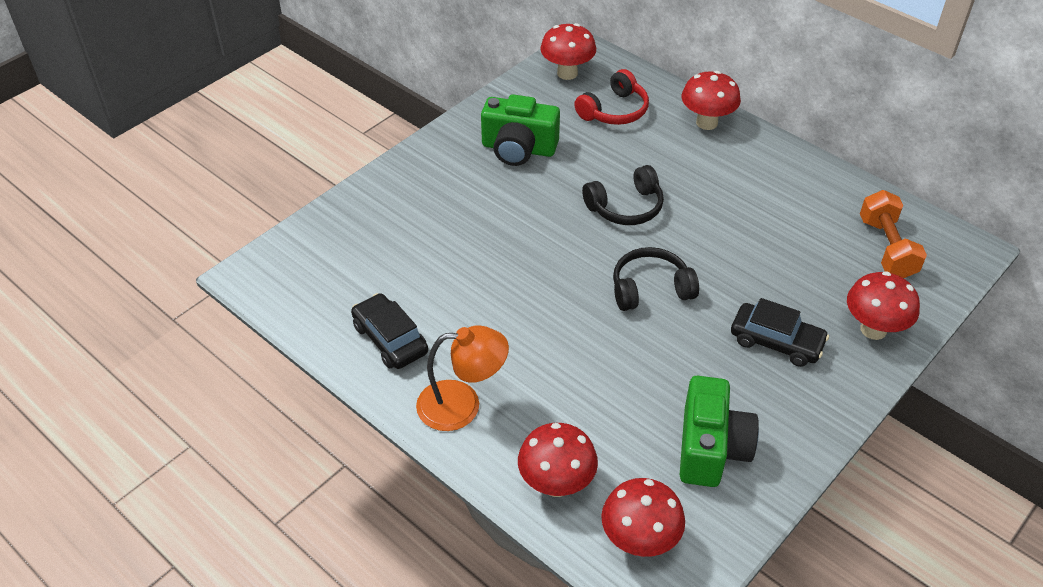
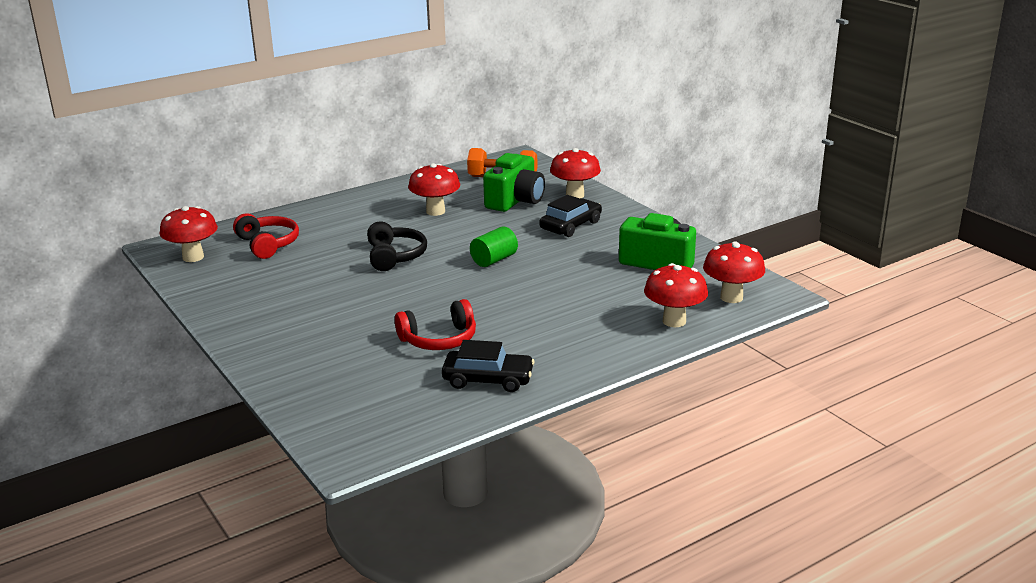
camera: 75 degrees left, 20 degrees down
black car [351,293,428,369] -> black car turned 150 degrees counterclockwise [442,340,535,392]
orange lamp [416,325,509,431] -> none
green camera [481,94,560,166] -> green camera moved to [483,153,545,212]
black headphones [613,247,699,311] -> green cylinder [470,226,518,267]
red mushroom [682,71,741,130] -> red mushroom moved to [408,163,460,216]
none -> red headphones [395,299,476,350]

